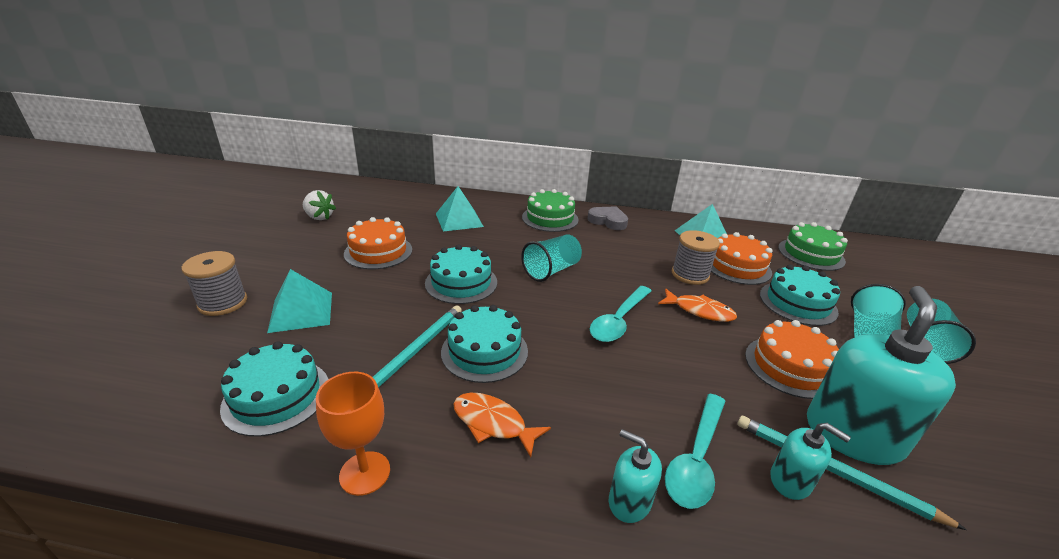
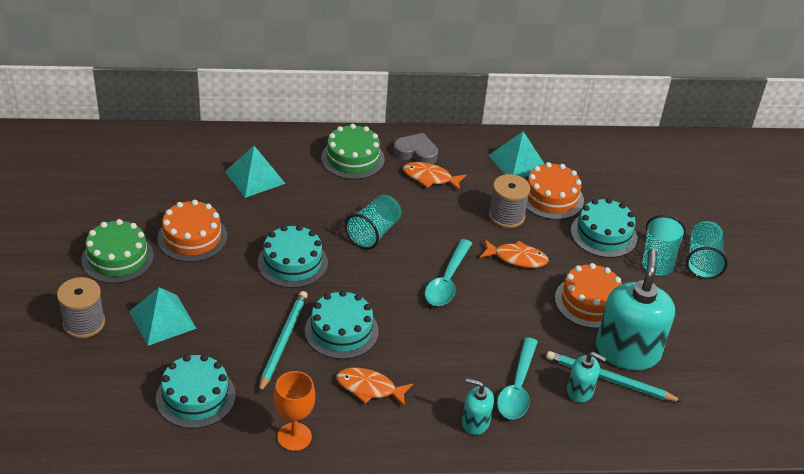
camera: 15 degrees left, 10 degrees up
white strawberry [303,190,336,220] -> none
green cake [778,222,848,271] -> green cake moved to [82,219,154,283]
none -> orange fish [403,162,466,191]

